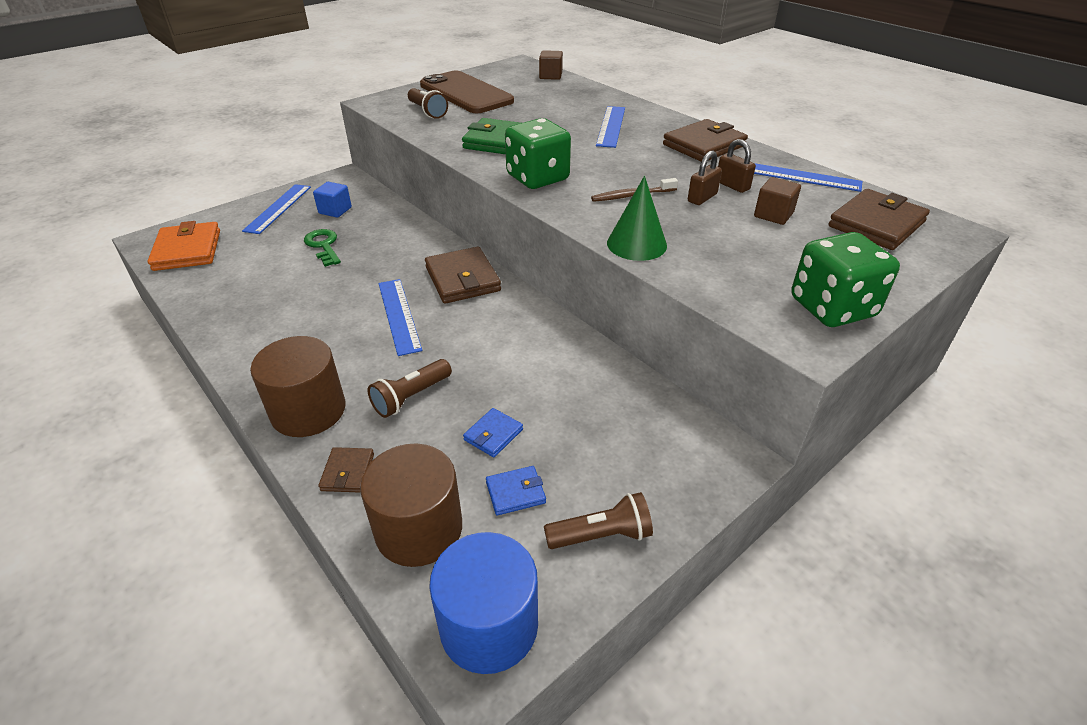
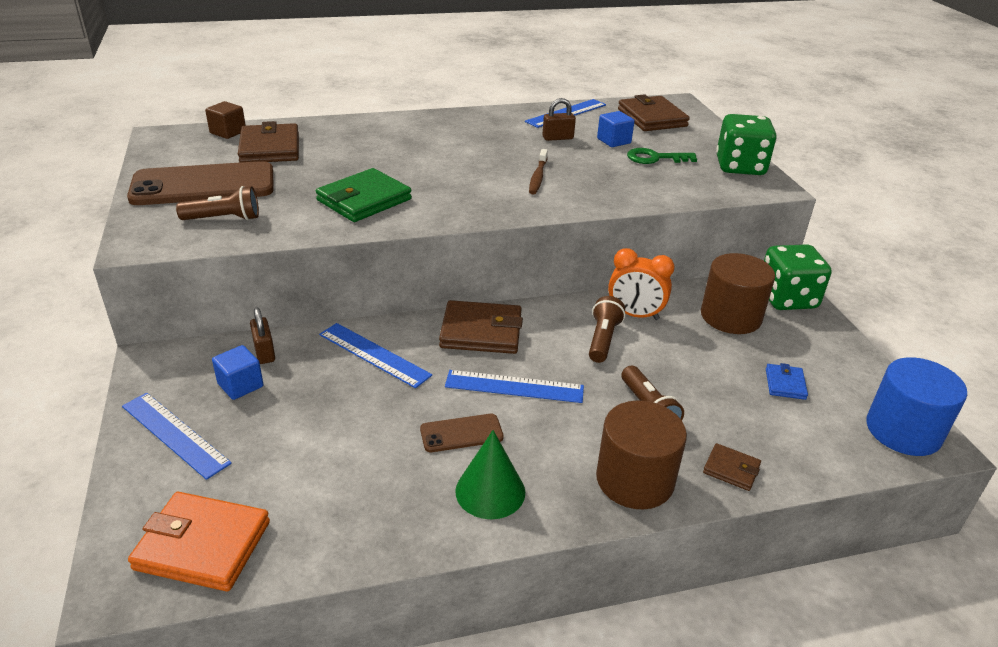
camera: 65 degrees left, 5 degrees down
green key [304,229,341,267] -> green key moved to [627,148,697,164]
brown cylinder [360,443,462,567] -> brown cylinder moved to [701,253,775,334]
blue wallet [463,408,523,457] -> none
green dice [505,118,571,189] -> green dice moved to [764,244,832,310]
brown flashlight [544,492,653,549] -> brown flashlight moved to [589,296,625,363]
blue ruler [596,106,625,148] -> blue ruler moved to [319,323,432,388]
green cone [607,176,667,261] -> green cone moved to [455,430,525,519]
brown wallet [663,119,748,161] -> brown wallet moved to [238,121,299,162]
brown padlock [688,150,722,205] -> brown padlock moved to [250,308,275,364]
brown cube [754,177,801,225] -> blue cube [597,111,634,147]
none -> brown phone [420,414,503,452]
none -> orange clock [608,248,674,320]

